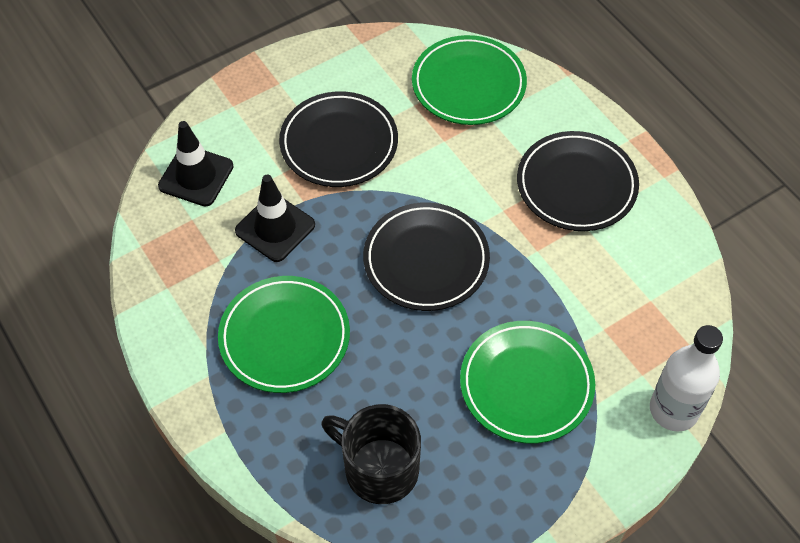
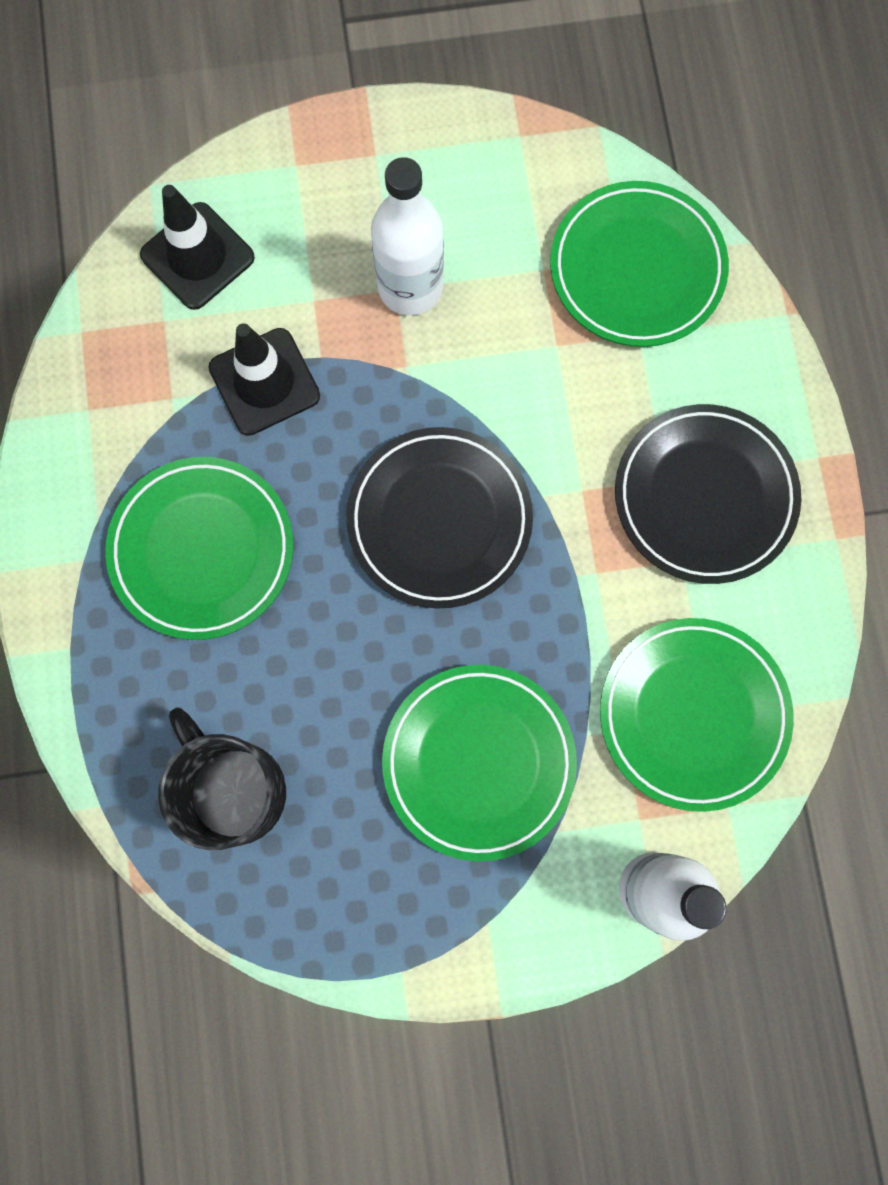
camera: 25 degrees right, 20 degrees up
black plate [279,91,398,187] -> white bottle [371,157,444,315]
none -> green plate [600,618,794,812]

